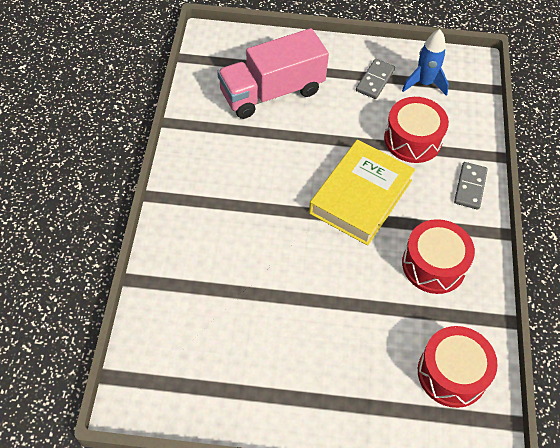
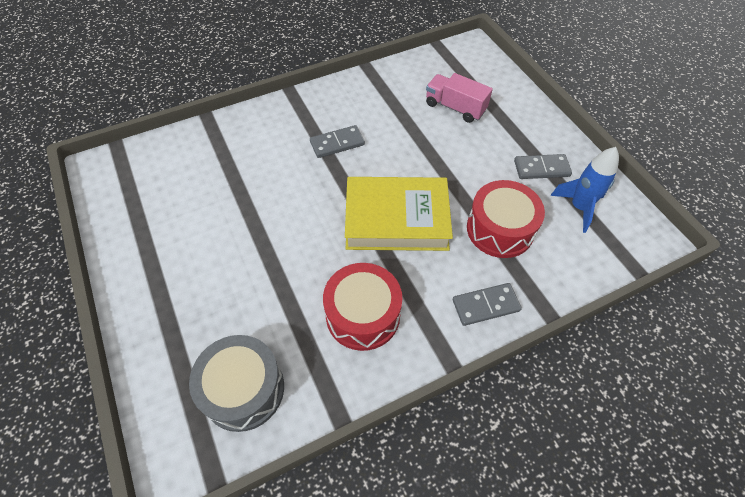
camera: 60 degrees right, 0 degrees up
pink truck [217,28,329,119] -> pink truck [426,73,493,123], size x0.58
red drum [418,326,498,408] -> grey drum [189,335,284,432]
none -> grey domino [310,125,365,158]

